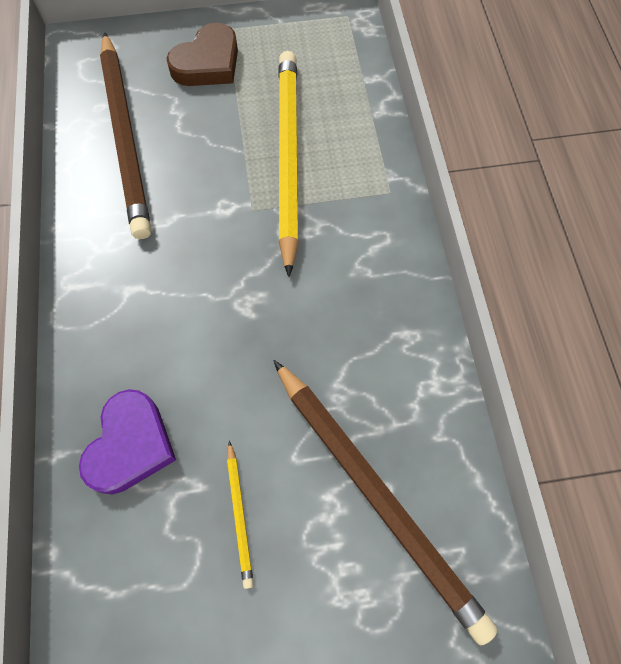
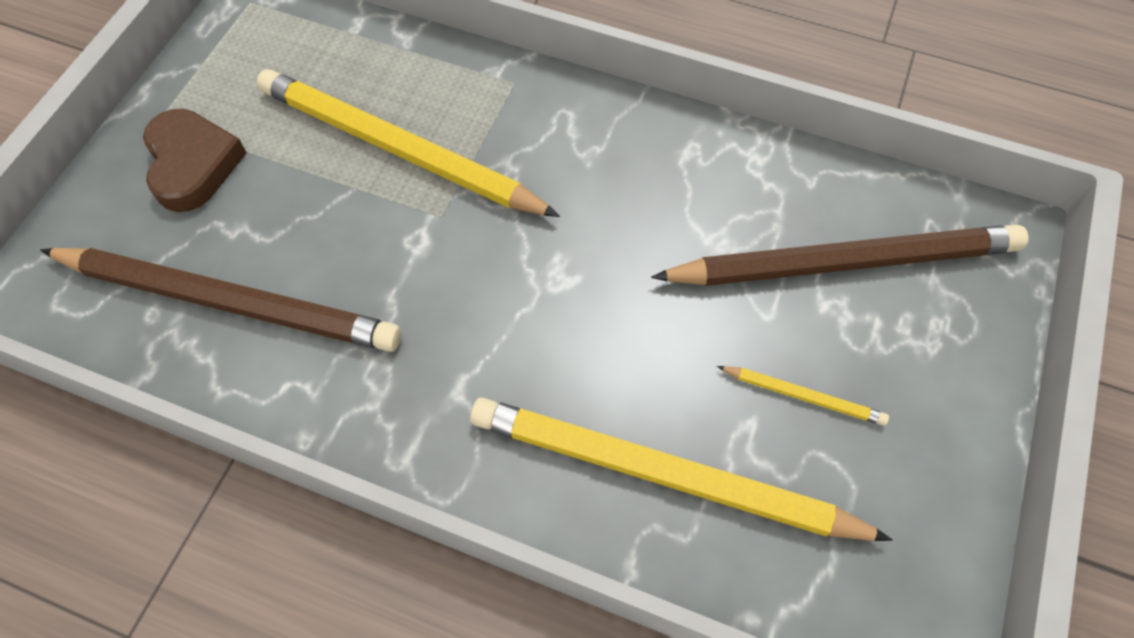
camera: 60 degrees left, 5 degrees down
purple heart [79,389,176,494] -> yellow pencil [470,398,893,541]

